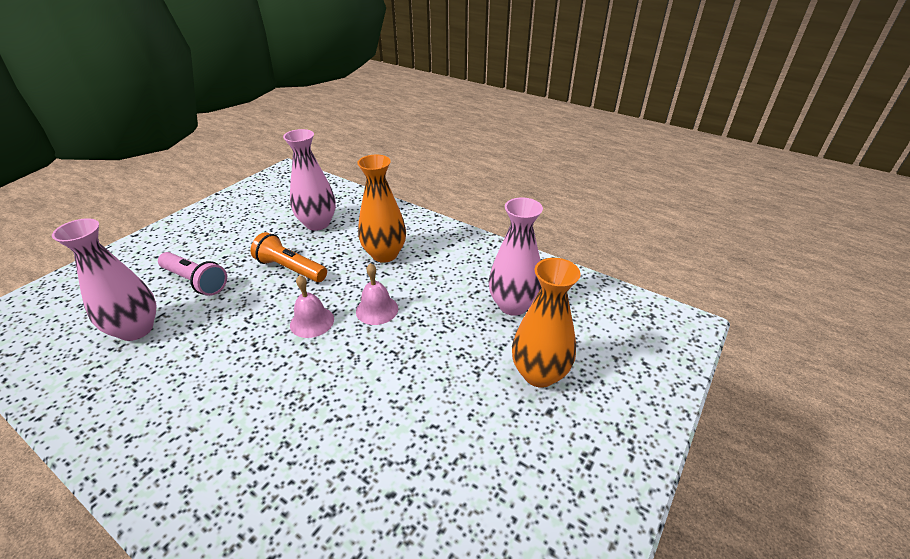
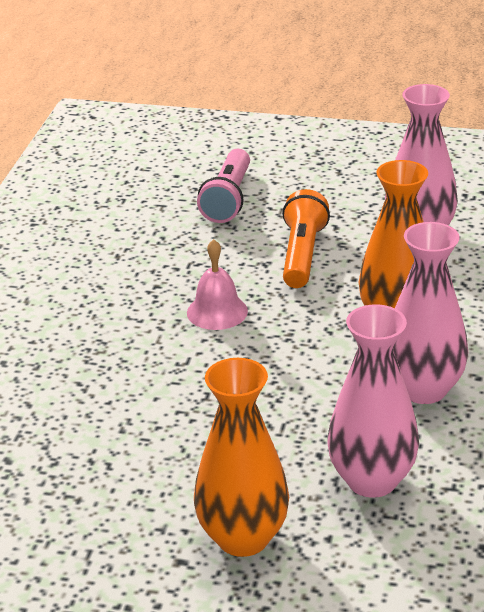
camera: 70 degrees right, 5 degrees down
pink vase [52,218,157,341] -> pink vase moved to [393,222,468,404]
pink bell [356,263,398,325] -> none

